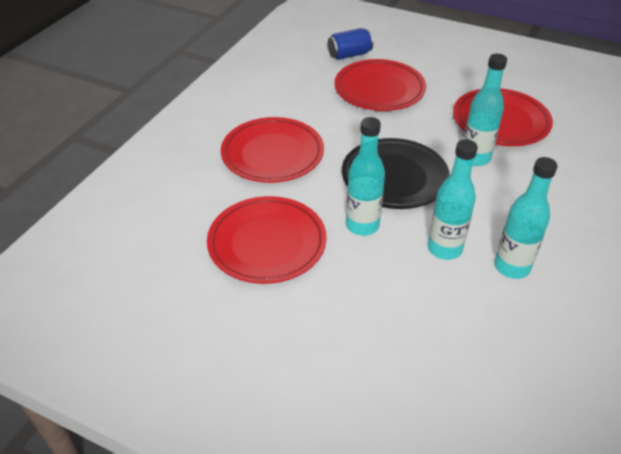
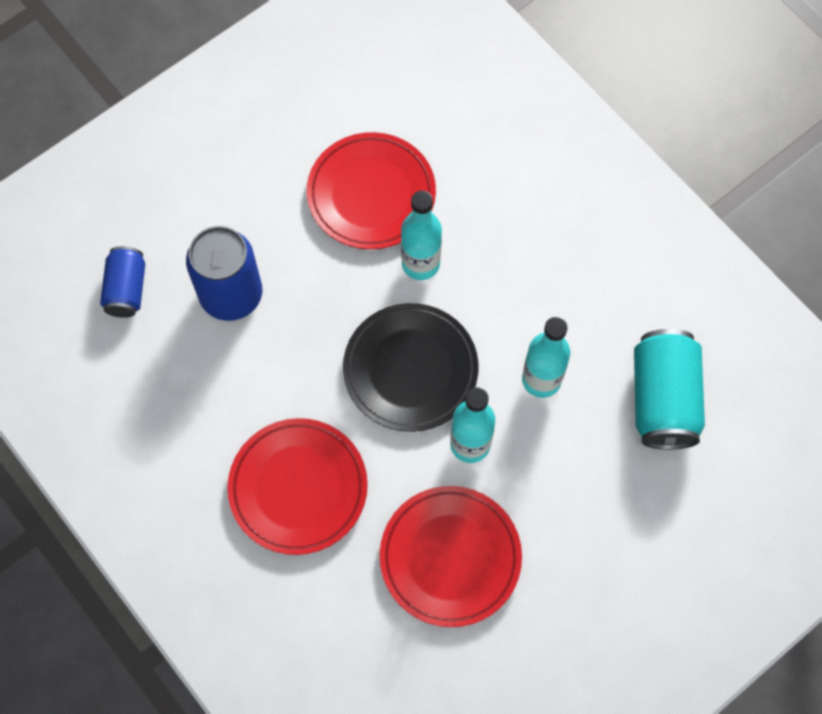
camera: 65 degrees left, 25 degrees up
red plate [334,59,426,111] -> blue can [186,226,262,321]
turquoise bottle [494,157,557,279] -> none
none -> turquoise can [634,329,705,450]

